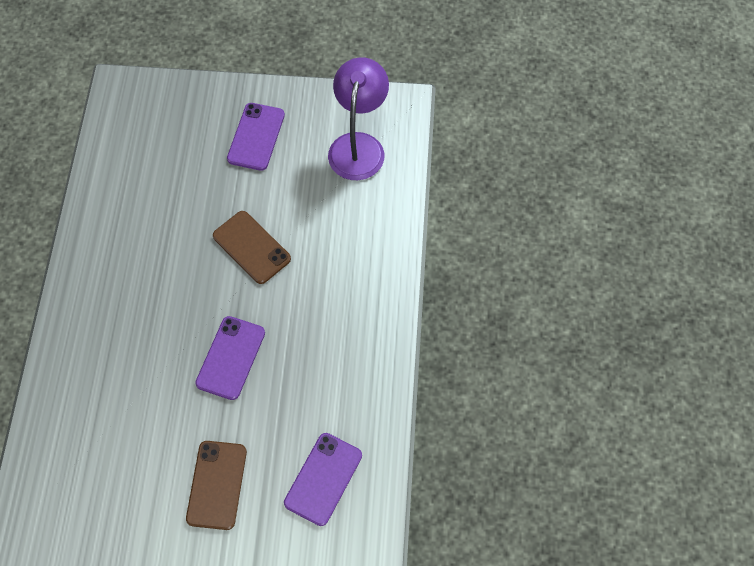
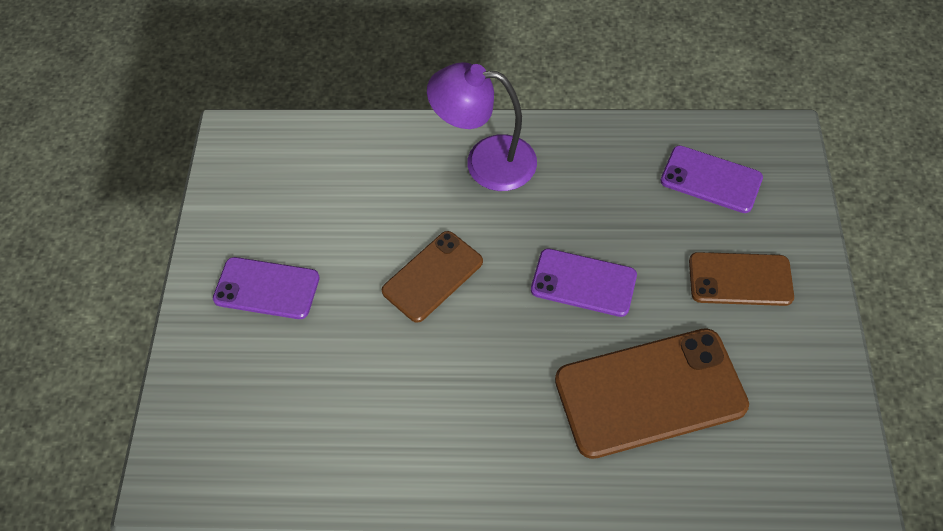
camera: 90 degrees left, 5 degrees down
purple lamp [328,57,389,180] -> purple lamp moved to [427,62,537,191]
none -> brown phone [555,328,749,459]

